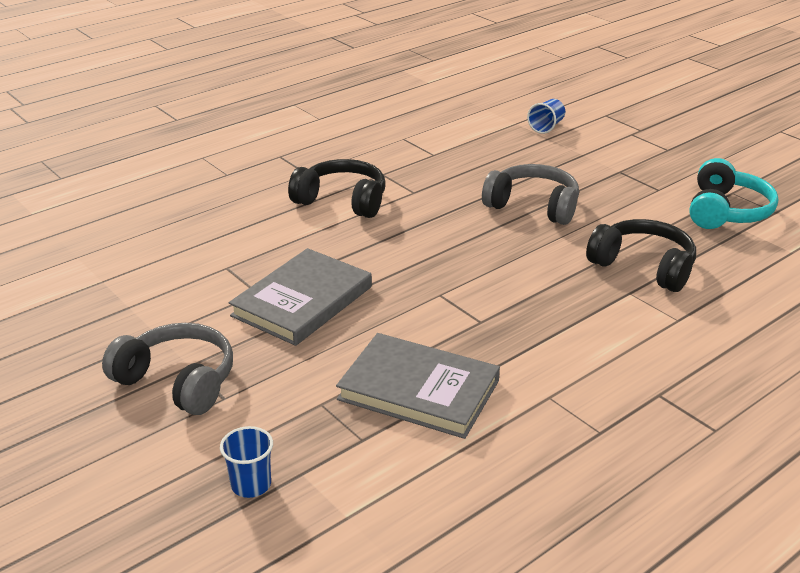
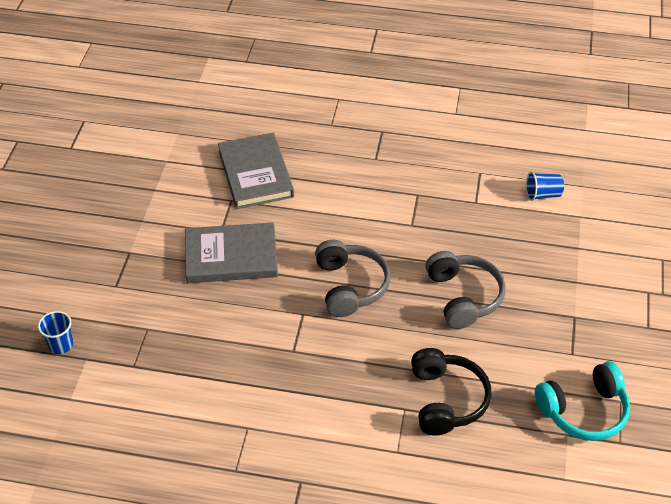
camera: 50 degrees right, 15 degrees up
grey headphones [102,323,233,415] -> grey headphones moved to [315,240,391,317]
black headphones [288,159,385,218] -> none
grey book [336,333,500,439] -> grey book moved to [218,133,294,209]
blue cup [527,99,565,134] -> blue cup moved to [526,172,564,201]

